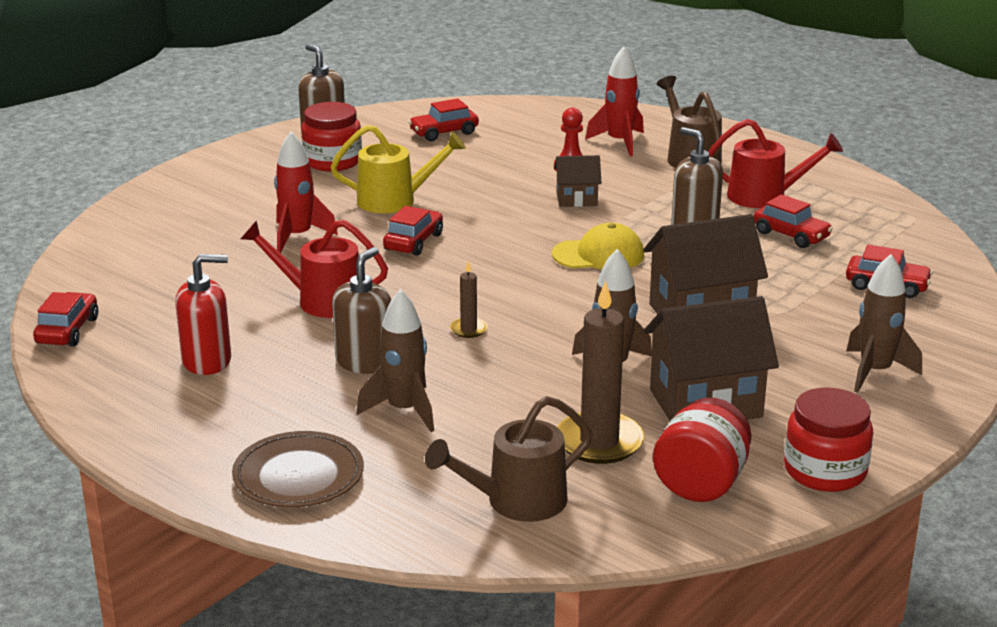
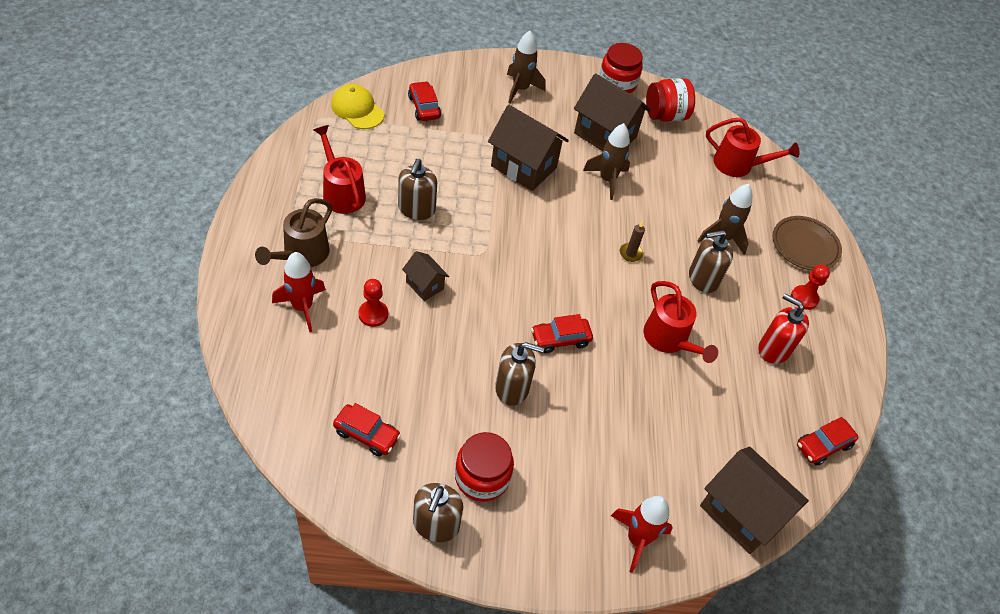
camera: 135 degrees left, 25 degrees up
red rocket [274,131,338,253] -> red rocket moved to [611,496,673,573]
yellow watering can [330,125,466,213] -> brown soap dispenser [495,342,544,406]
brown watering can [425,396,592,522] -> red watering can [706,118,799,177]
yellow cap [552,223,644,269] -> yellow cap moved to [331,84,384,129]
brown candle [557,281,644,464] -> none
red car [754,194,833,248] -> none
none -> brown house [700,447,809,554]
none -> red pawn [791,265,830,310]

